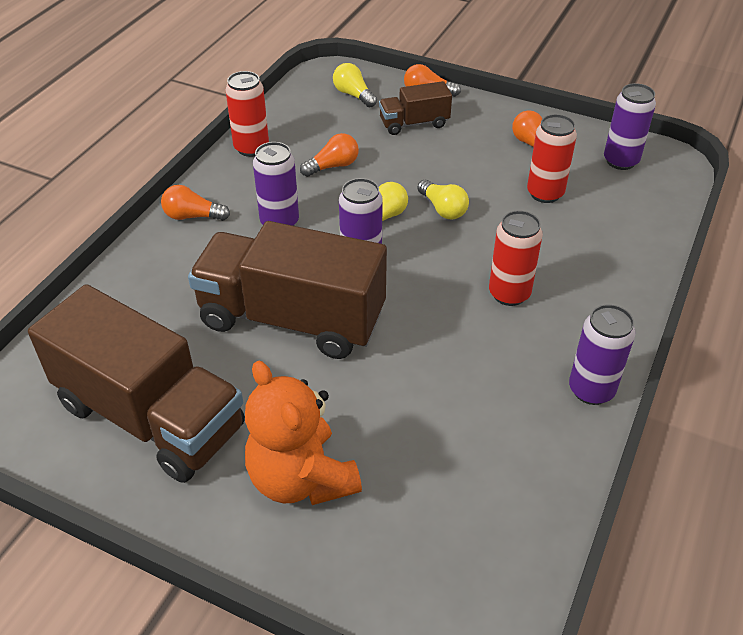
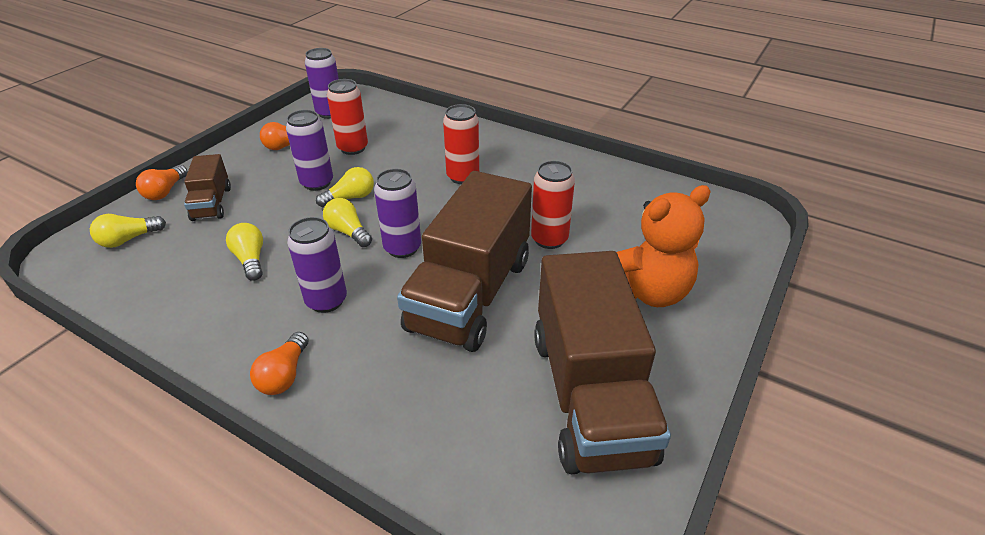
camera: 85 degrees left, 5 degrees down
brown truck [28,284,245,483] -> brown truck turned 135 degrees clockwise [534,251,671,474]
red can [225,71,269,157] -> red can moved to [531,161,575,249]
orange light bulb [300,133,359,177] -> yellow light bulb [226,223,263,281]
purple can [569,304,635,405] -> purple can moved to [286,110,333,191]

